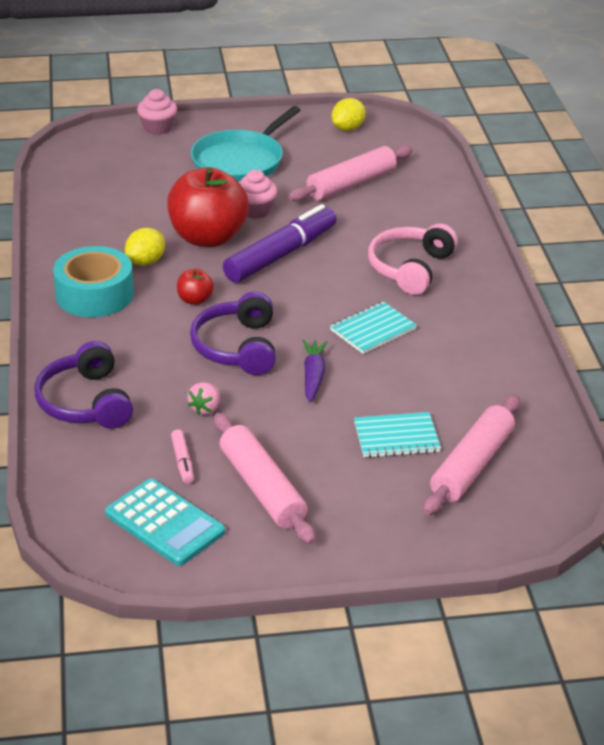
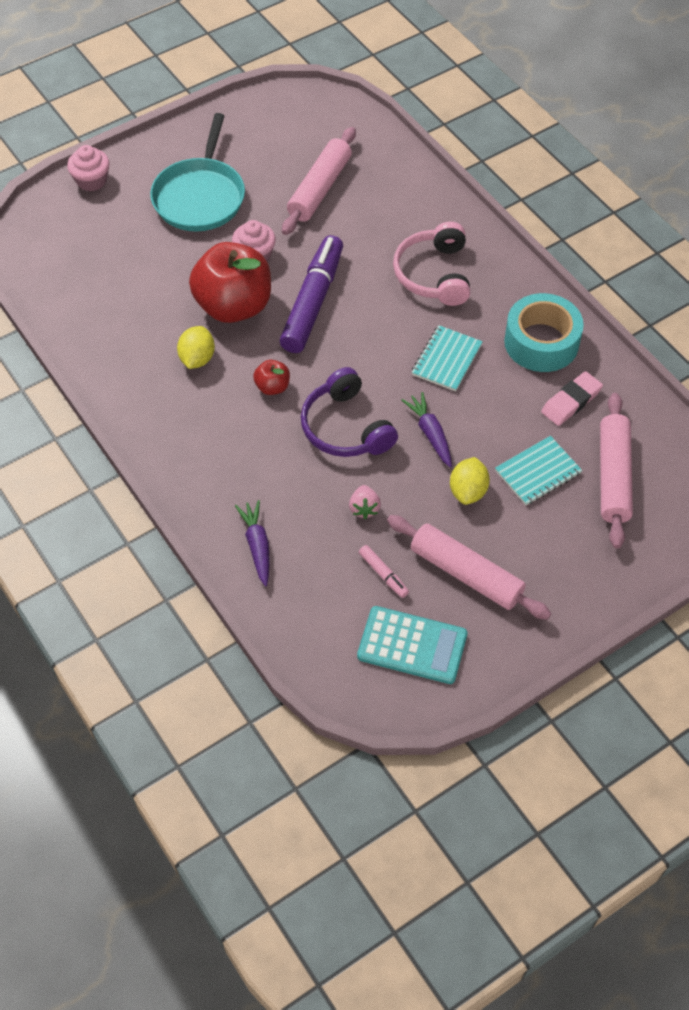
camera: 25 degrees left, 20 degrees up
purple headphones [34,341,133,429] -> purple carrot [235,500,270,587]
turquoise tape [53,246,134,317] -> turquoise tape moved to [504,293,584,372]
yellow lemon [332,98,366,131] -> yellow lemon moved to [450,457,490,505]
none -> pink eraser [541,371,603,426]

